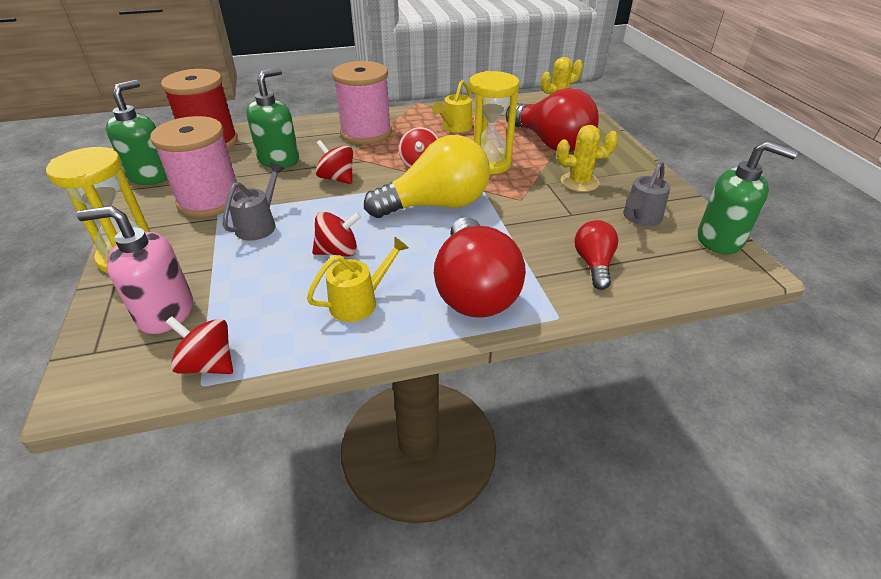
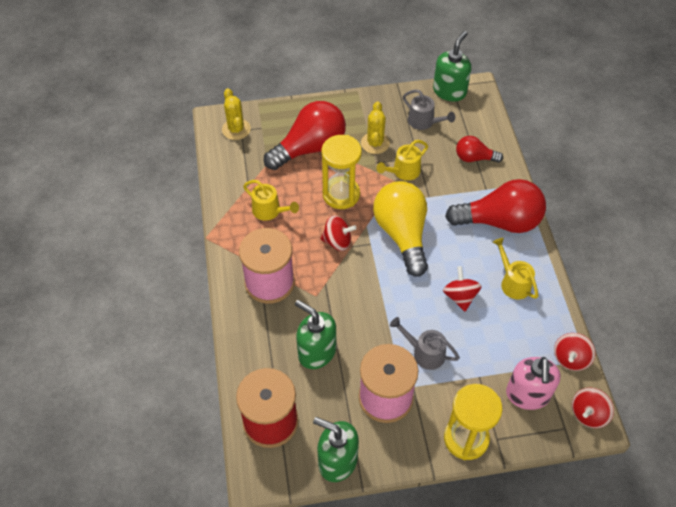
camera: 85 degrees left, 15 degrees up
red spinning top [316,140,353,184] -> red spinning top moved to [572,387,614,428]
none -> yellow watering can [377,140,428,181]

